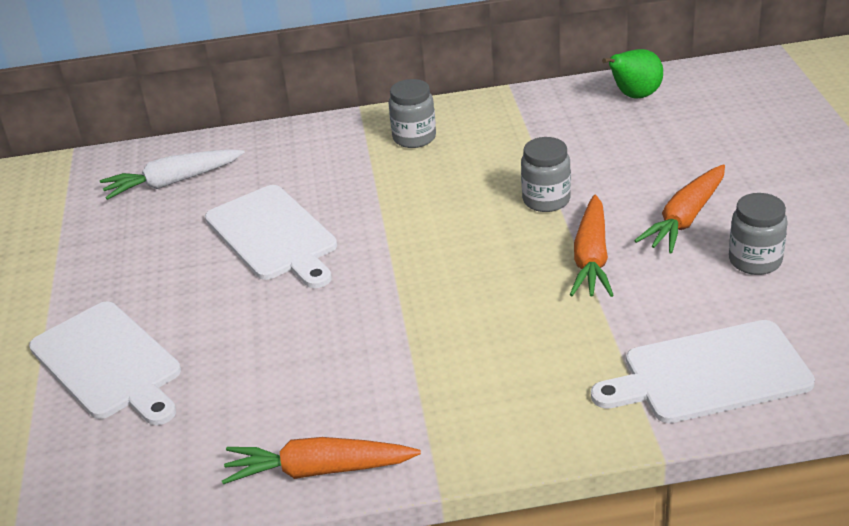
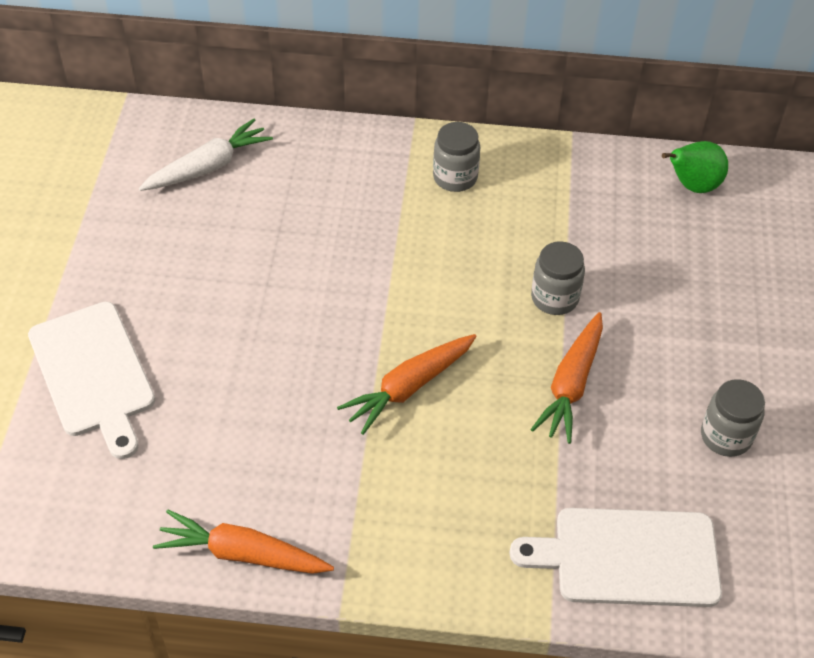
camera: 10 degrees right, 15 degrees up
white carrot [100,149,245,200] -> white carrot turned 150 degrees clockwise [139,119,273,191]
white cutting board [205,185,337,288] -> none
orange carrot [634,164,725,254] -> orange carrot moved to [337,334,477,435]

